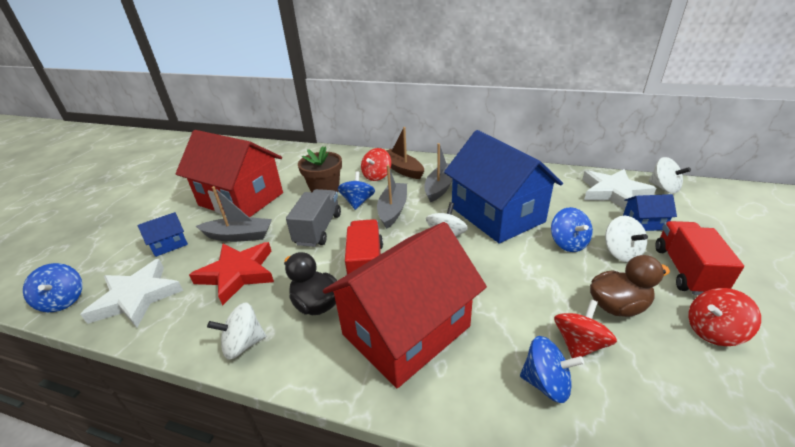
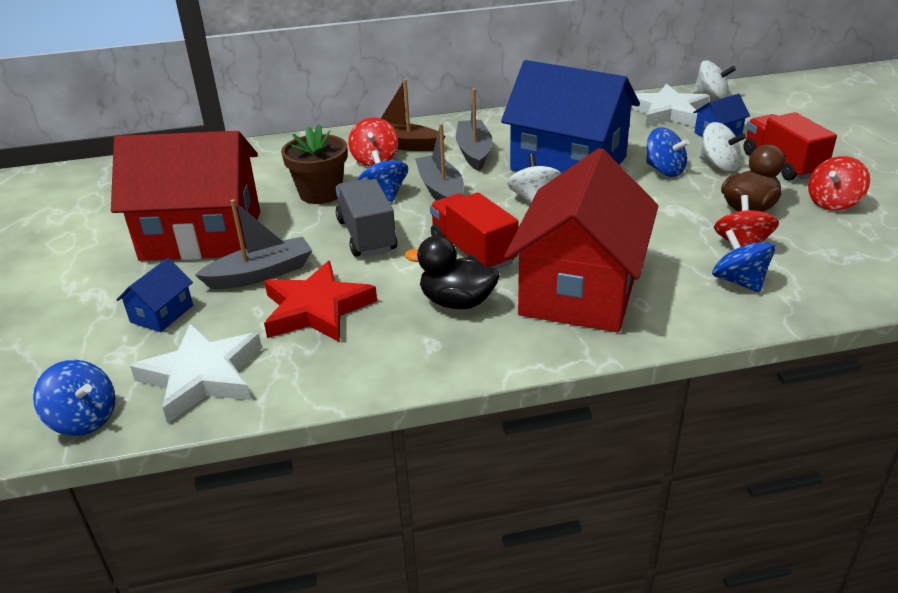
camera: 30 degrees left, 0 degrees up
white spinning top [207,302,266,360] -> none
blue spinning top [520,336,584,403] -> blue spinning top turned 105 degrees counterclockwise [712,229,775,293]

